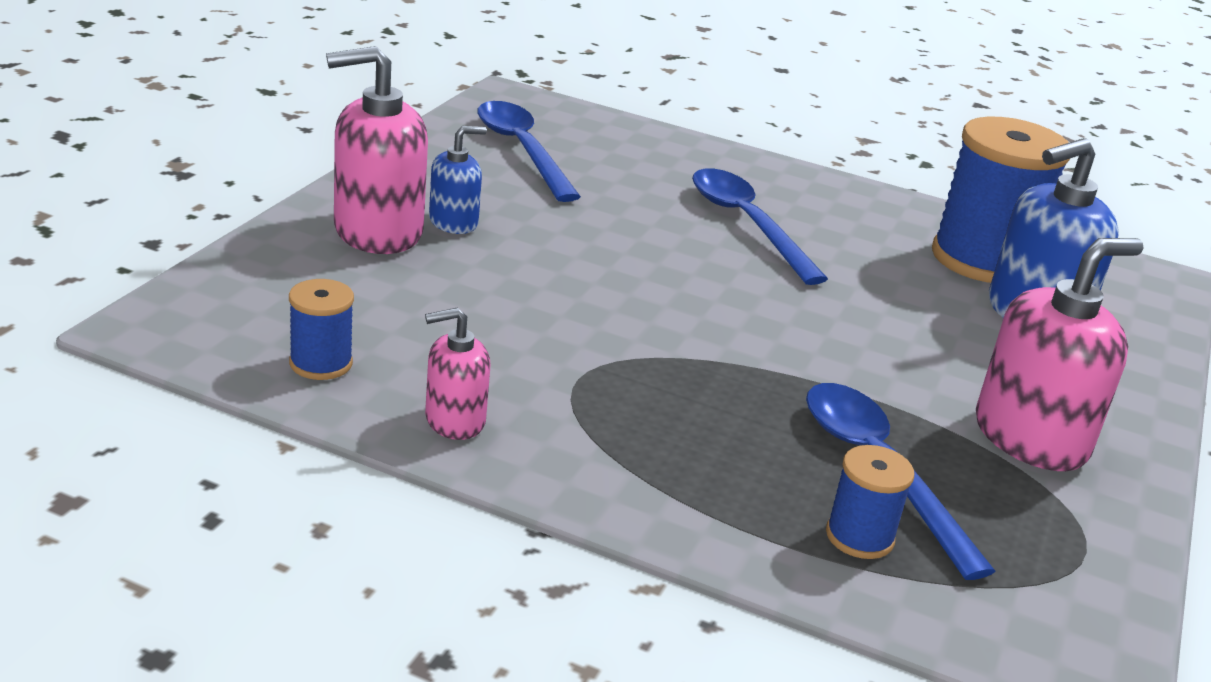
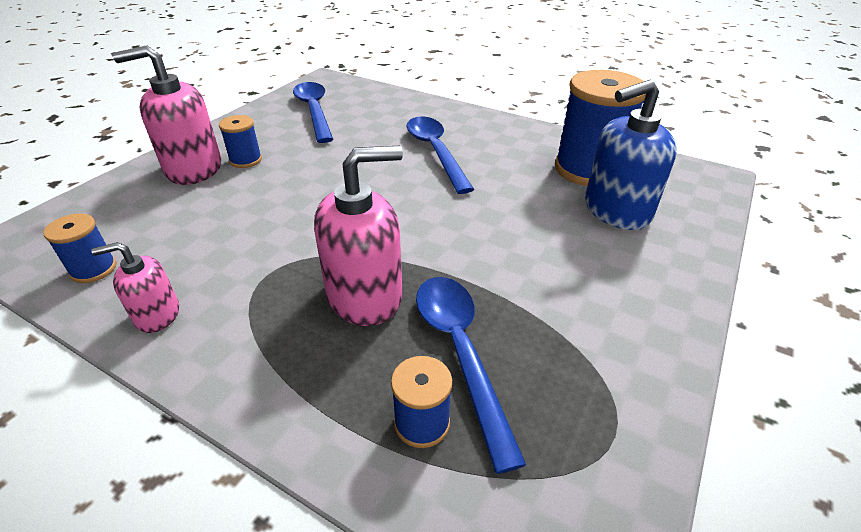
camera: 10 degrees right, 10 degrees up
blue soap dispenser [429,126,487,234] -> blue spool [219,115,262,168]
pink soap dispenser [976,238,1143,471] -> pink soap dispenser moved to [314,146,403,326]

